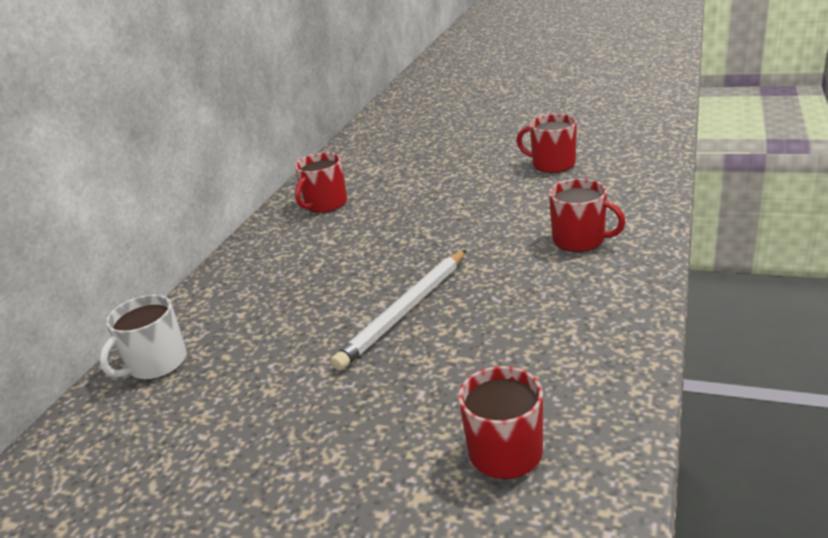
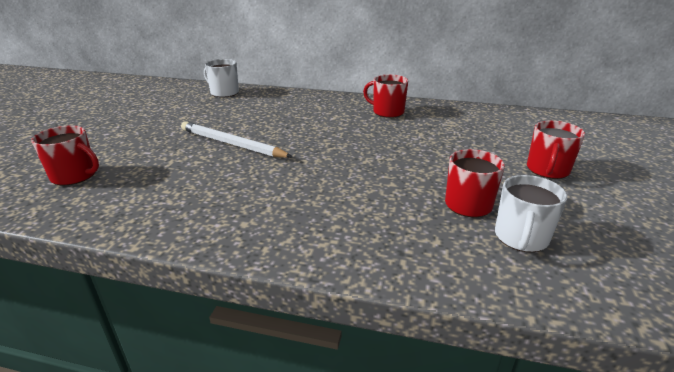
camera: 80 degrees right, 0 degrees up
red mug [549,179,626,252] -> red mug moved to [527,121,585,179]
none -> white mug [495,175,568,252]

